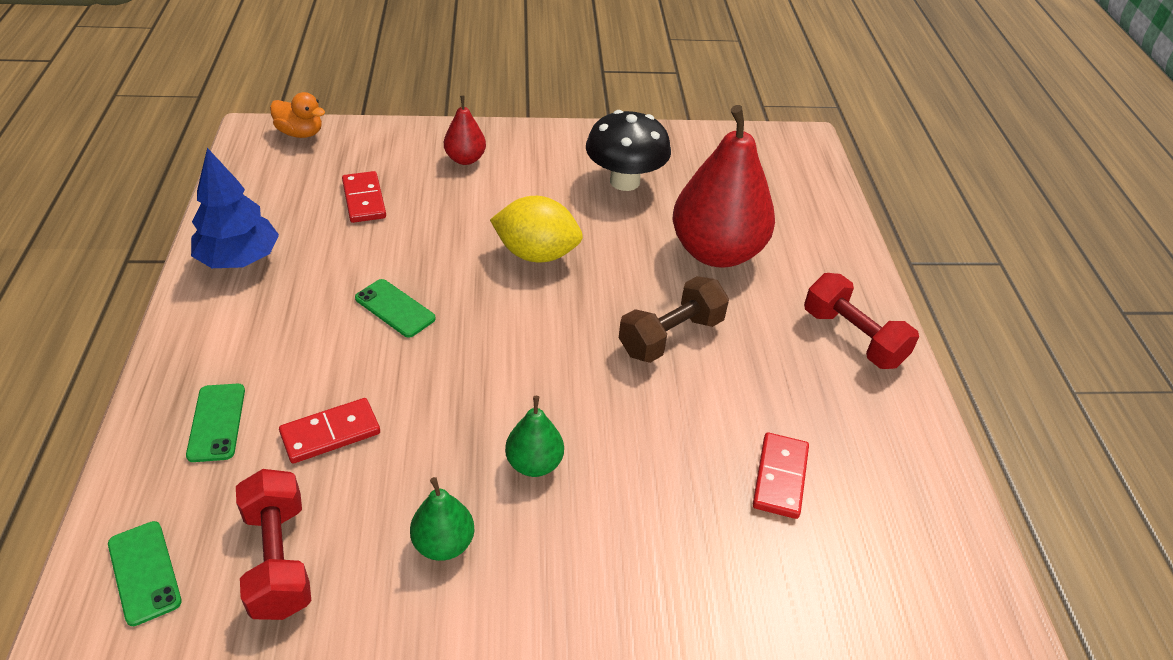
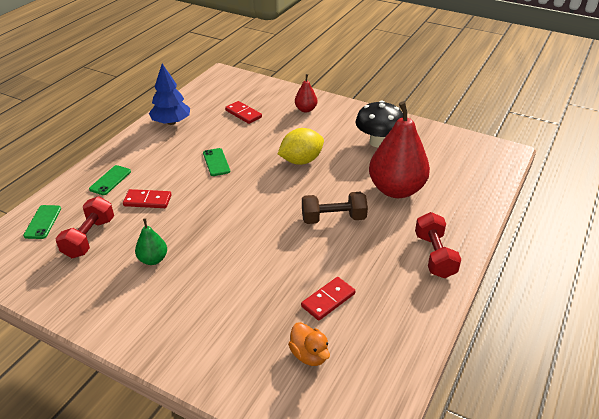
camera: 35 degrees right, 5 degrees down
orange duck [270,92,325,138] -> orange duck moved to [288,322,330,366]
red domino [342,171,386,223] -> red domino turned 60 degrees counterclockwise [225,101,262,124]
yellow lemon [490,196,583,262] -> yellow lemon turned 75 degrees counterclockwise [278,128,324,165]
green pear [505,396,564,477] -> none

